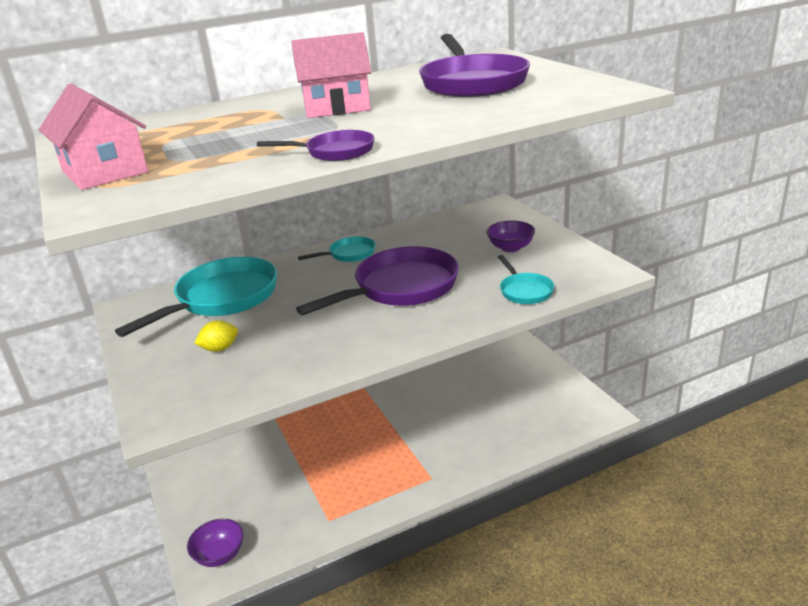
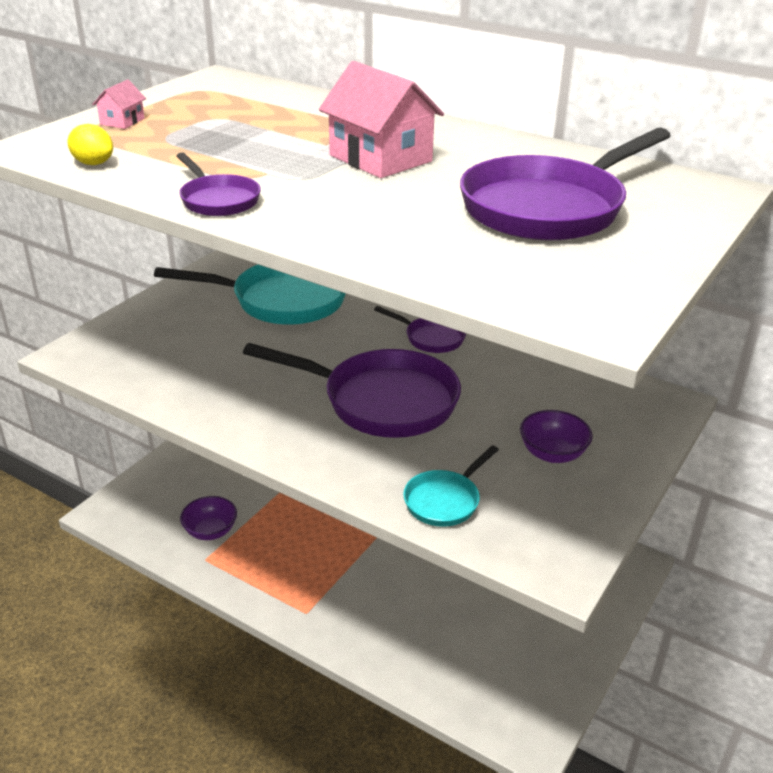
camera: 55 degrees right, 5 degrees up
pink house [39,84,148,190] -> pink house [92,79,146,129], size x0.47
purple bowl [187,519,244,567] -> purple bowl moved to [180,496,237,540]
yellow lemon [194,320,238,352] -> yellow lemon moved to [67,124,113,165]
turquoise pan [298,236,375,262] -> purple pan [374,306,466,353]

